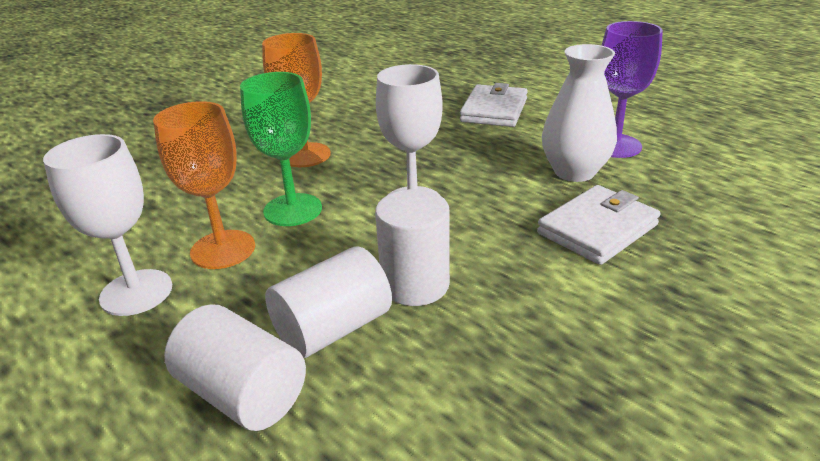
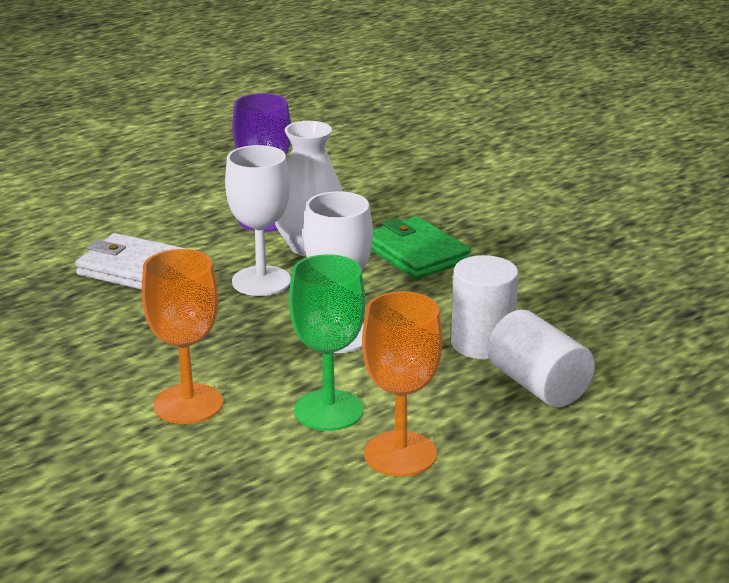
camera: 85 degrees left, 5 degrees down
white goblet [43,134,172,316] -> white goblet moved to [225,145,291,296]
white cylinder [164,304,306,431] -> none
white wallet [537,185,660,265] -> green wallet [371,216,471,279]

